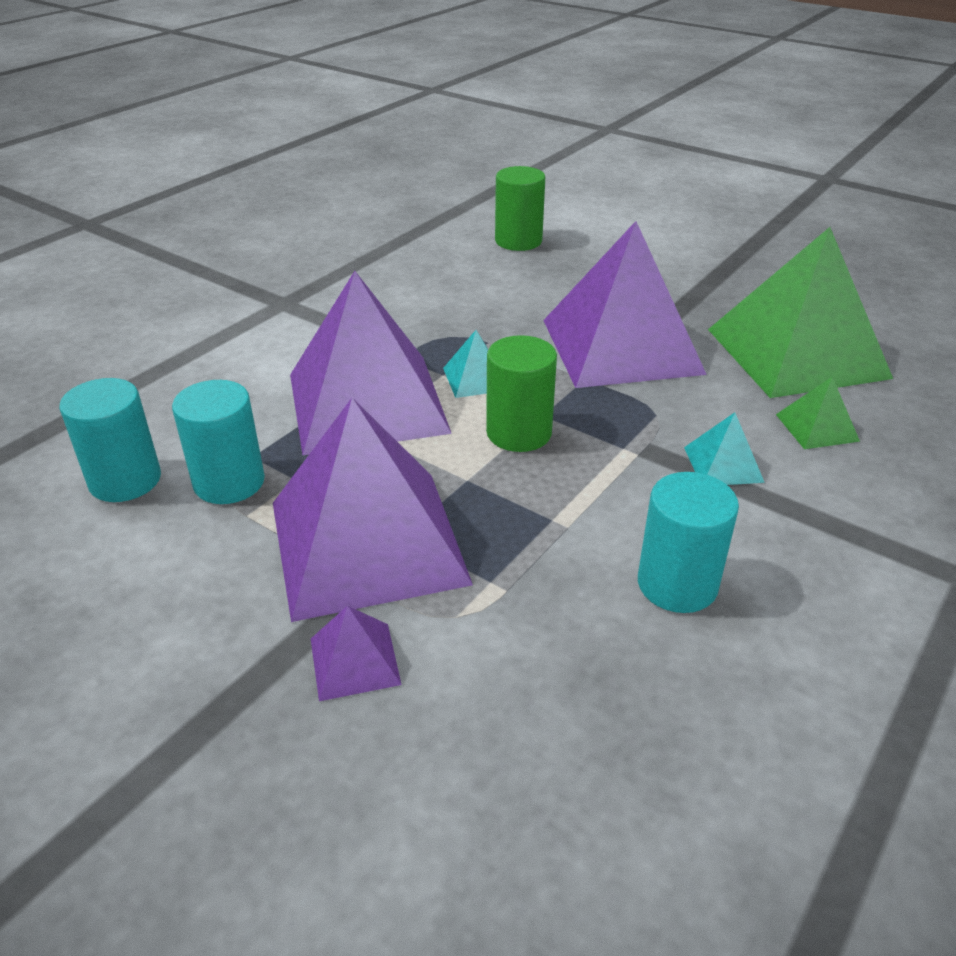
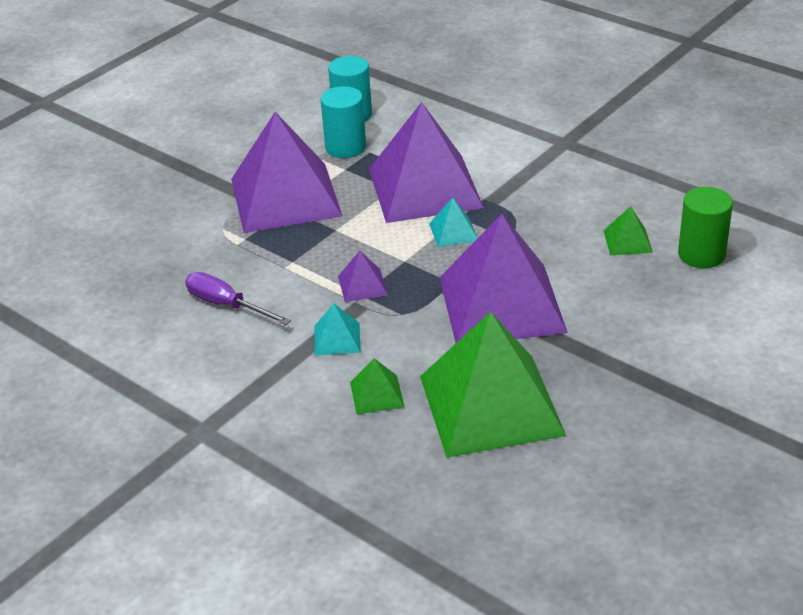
camera: 95 degrees right, 0 degrees up
purple pyramid [311,606,402,701] -> purple pyramid moved to [338,251,388,302]
green cylinder [486,335,557,452] -> none
turquoise cylinder [638,472,739,613] -> purple screwdriver [185,272,291,325]
none -> green pyramid [603,206,653,255]

